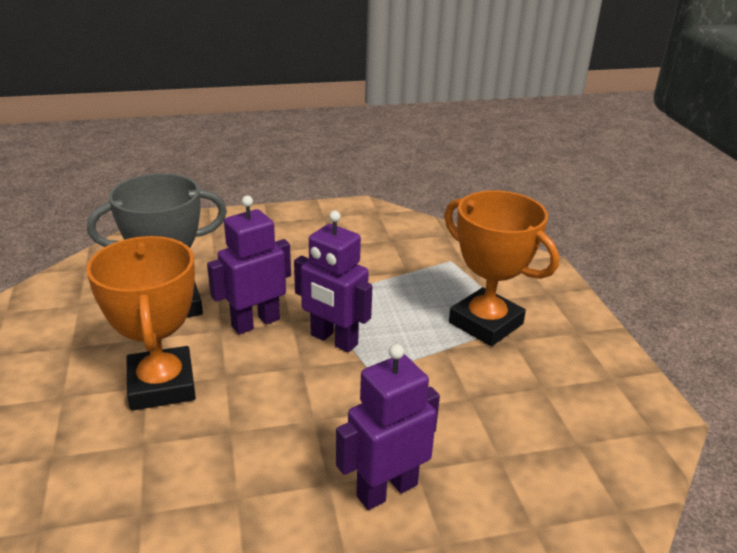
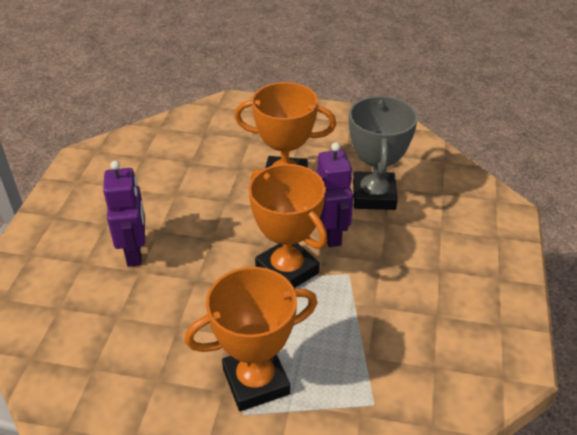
camera: 115 degrees right, 10 degrees up
purple robot [294,211,372,352] -> orange trophy [249,164,328,288]

